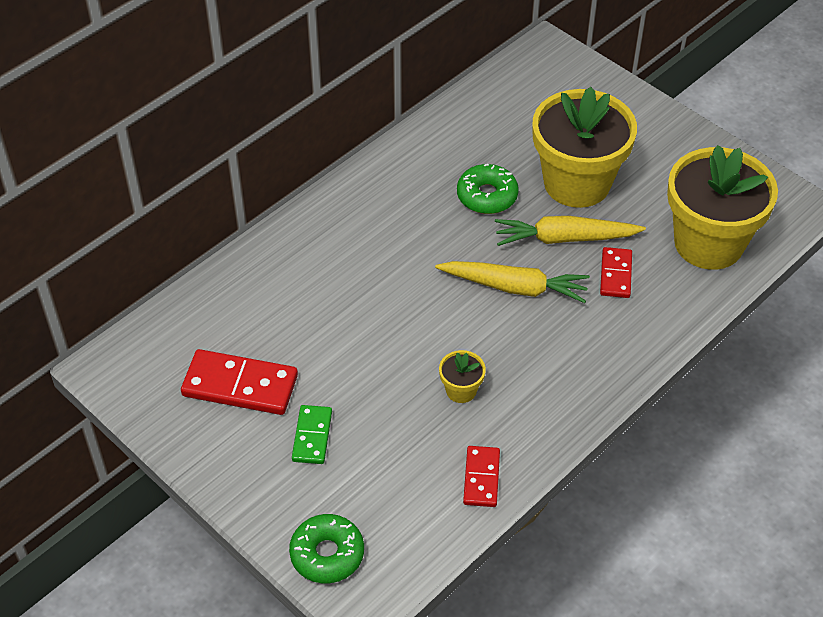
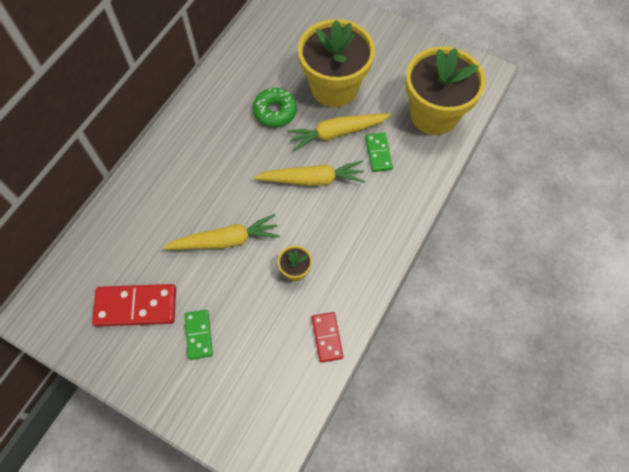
camera: 15 degrees left, 15 degrees up
green donut [289,514,364,583] -> none
red domino [600,247,632,298] -> green domino [365,133,393,172]
none -> yellow carrot [163,214,280,250]

